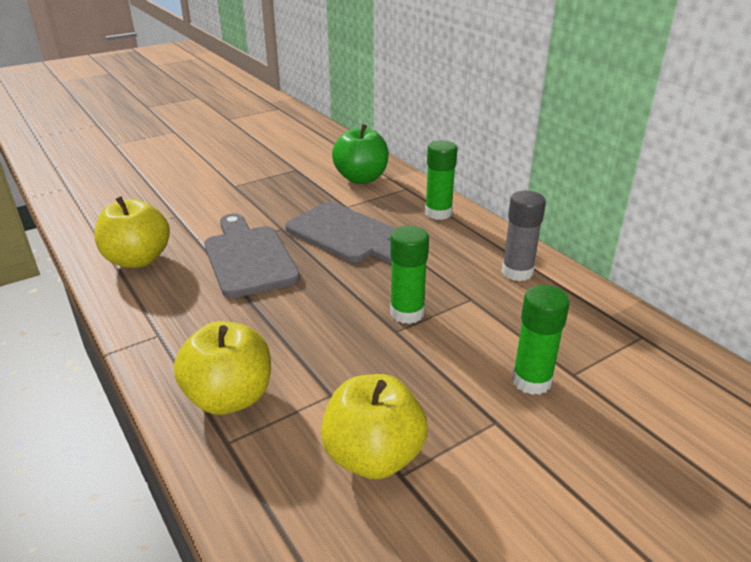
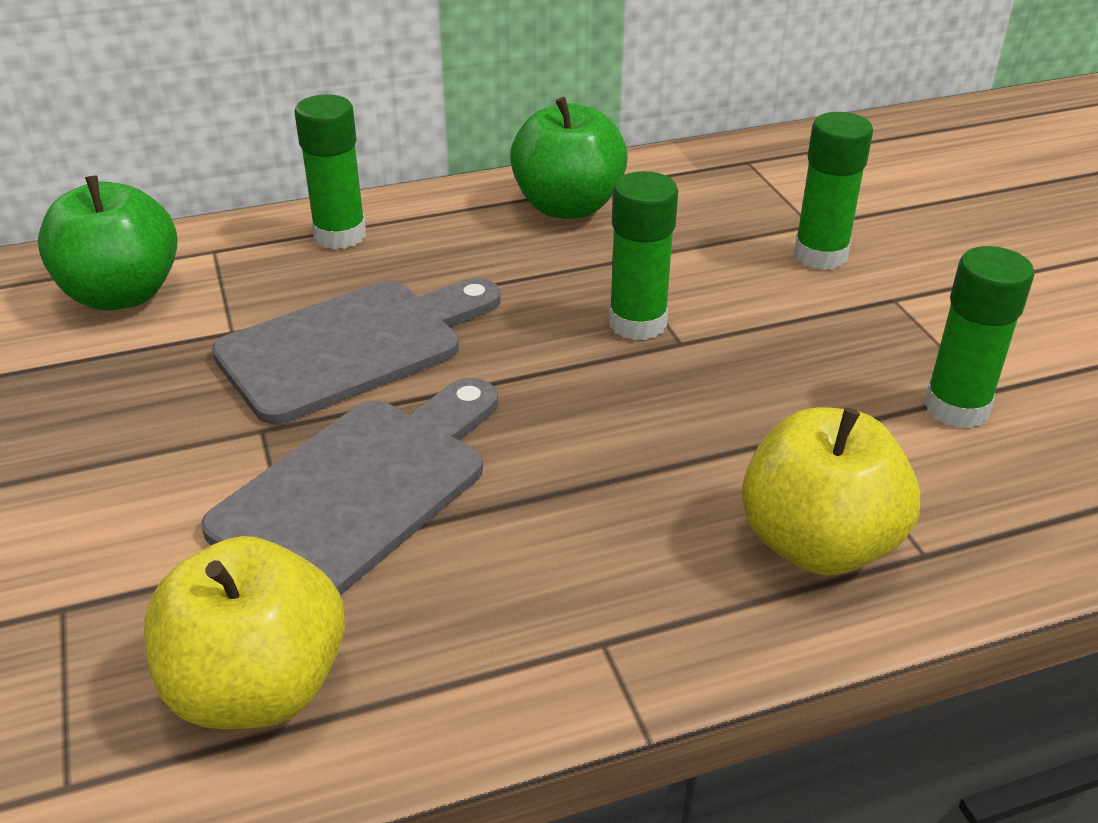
camera: 75 degrees left, 5 degrees up
grey cutting board [204,214,300,298] -> grey cutting board turned 135 degrees clockwise [201,378,498,595]
yellow apple [321,374,428,479] -> green glue stick [924,246,1034,428]
grey glue stick [502,191,546,281] -> green apple [510,97,628,219]

